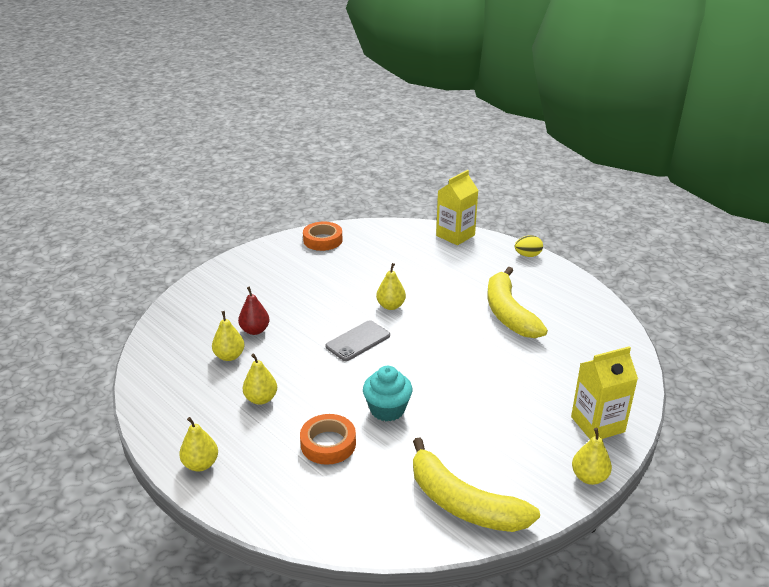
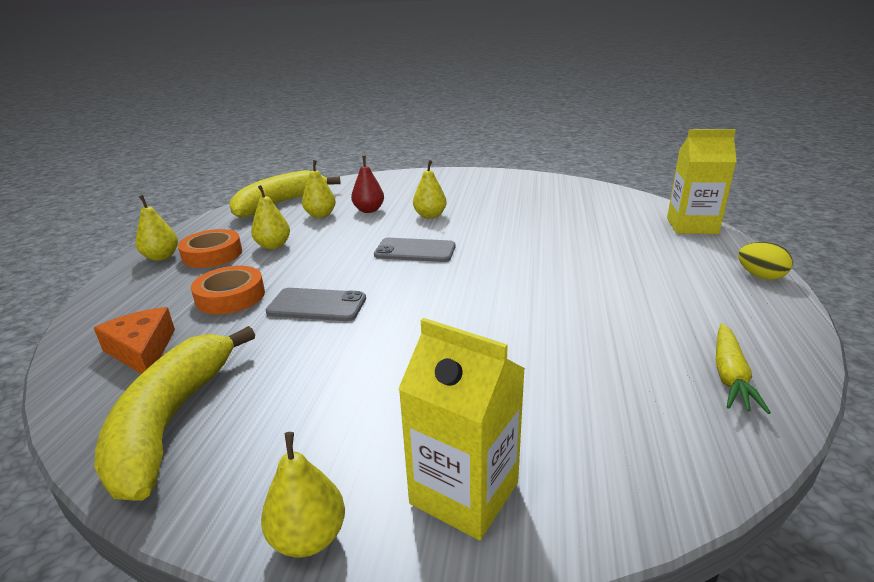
camera: 55 degrees right, 5 degrees down
orange tape [303,222,342,251] -> orange tape moved to [178,229,242,268]
turquoise cupcake [363,366,412,421] -> grey phone [266,288,366,321]
yellow pear [376,263,406,310] -> yellow pear moved to [413,160,447,219]
yellow banana [487,267,548,338] -> yellow banana moved to [229,170,341,218]
none -> orange cheese [94,307,175,374]
none -> yellow carrot [716,323,771,414]

